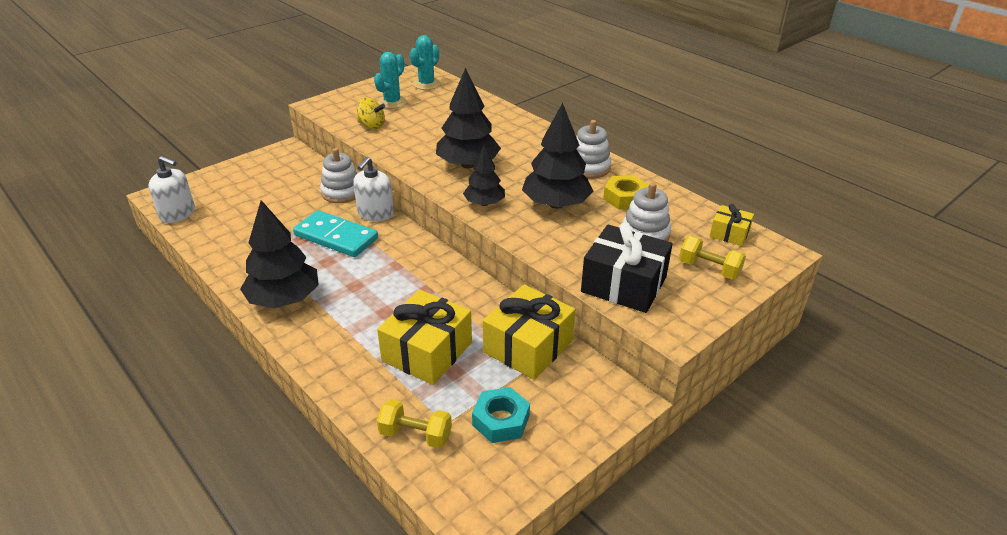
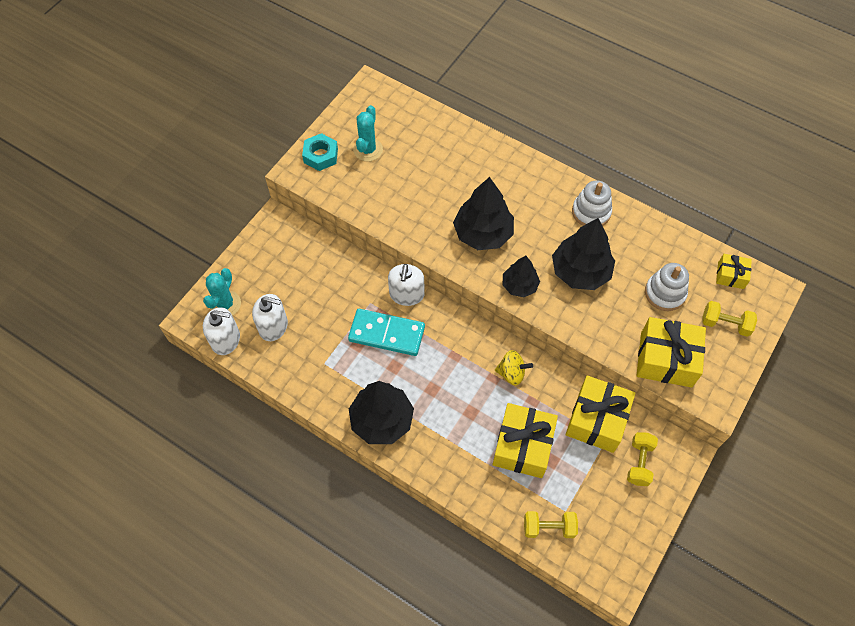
camera: 15 degrees left, 25 degrees up
white stacking toy [320,148,357,203] -> none
yellow spinning top [357,98,385,129] -> yellow spinning top moved to [495,350,533,385]
turquoise cactus [410,35,441,90] -> turquoise cactus moved to [203,268,241,316]
turquoise nut [472,387,530,443] -> turquoise nut moved to [302,133,338,171]
black gift [581,222,672,313] -> yellow gift [636,317,706,388]
yellow nut [603,175,649,210] -> none
none -> white soap dispenser [252,294,288,341]
none -> yellow dumbbell [627,432,658,486]

